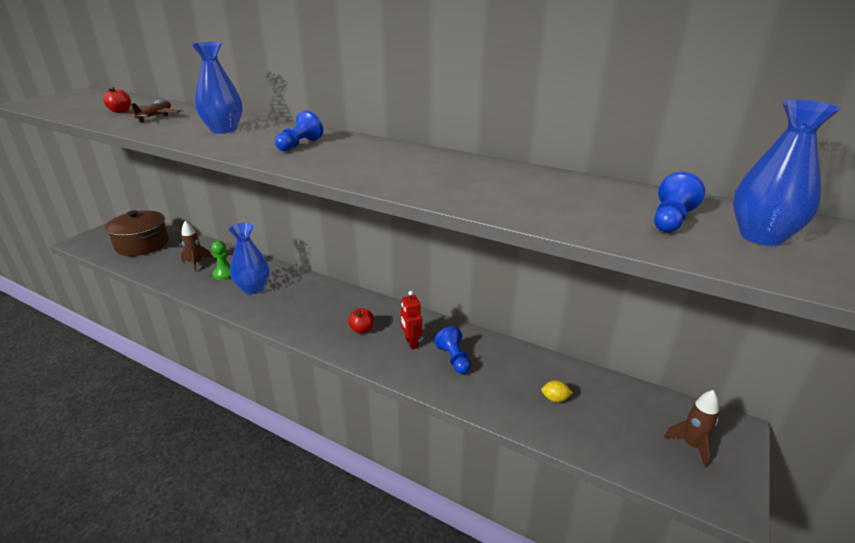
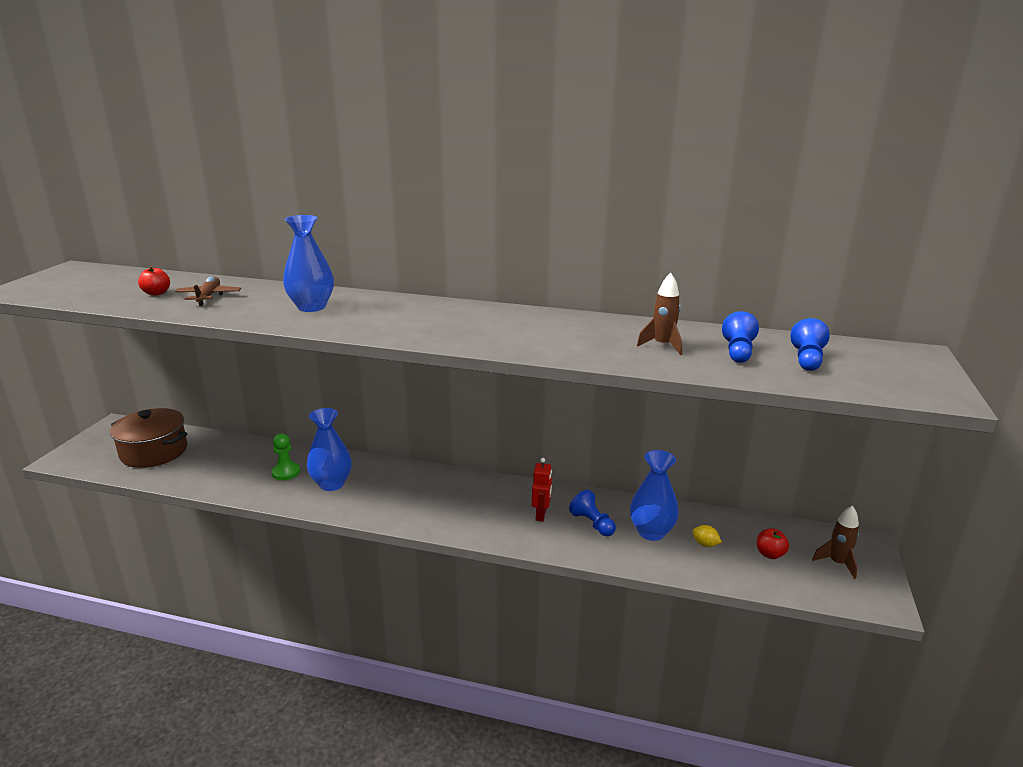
camera: 15 degrees left, 5 degrees down
brown rocket [181,221,212,272] -> brown rocket moved to [637,273,682,355]
blue pawn [275,110,323,151] -> blue pawn moved to [722,311,759,363]
red apple [348,308,374,334] -> red apple moved to [757,529,789,559]
red robot [401,291,422,349] -> red robot turned 135 degrees counterclockwise [532,458,552,522]
yellow lemon [541,380,573,402] -> yellow lemon turned 45 degrees clockwise [692,525,722,547]
blue vase [733,99,841,246] -> blue vase moved to [630,450,679,541]

